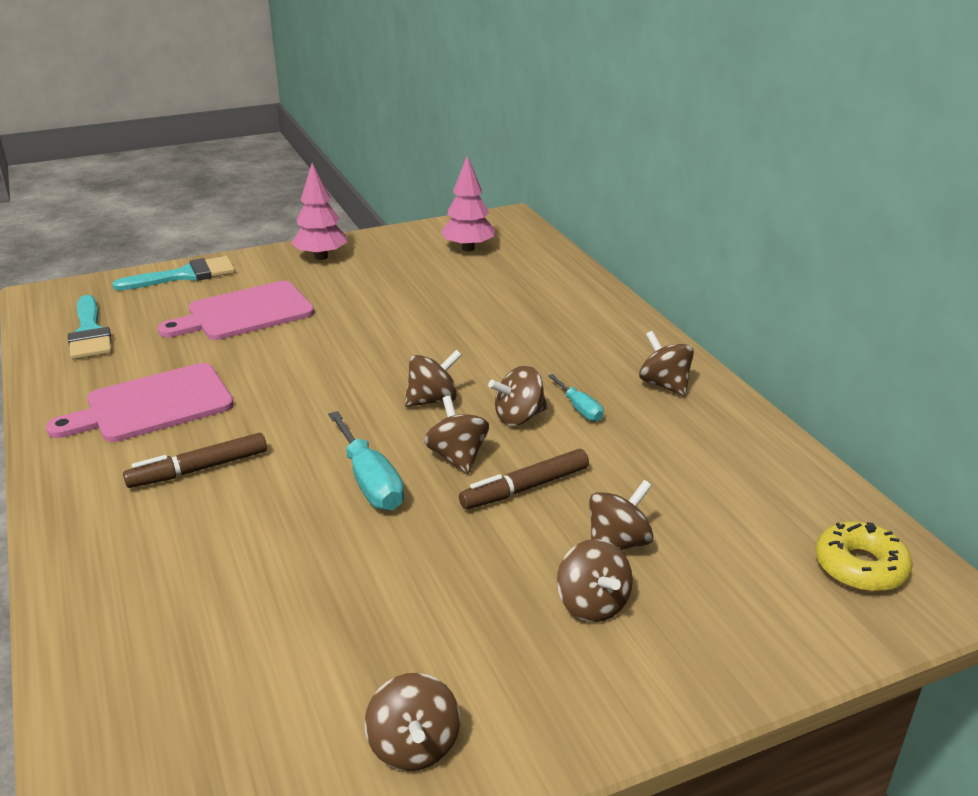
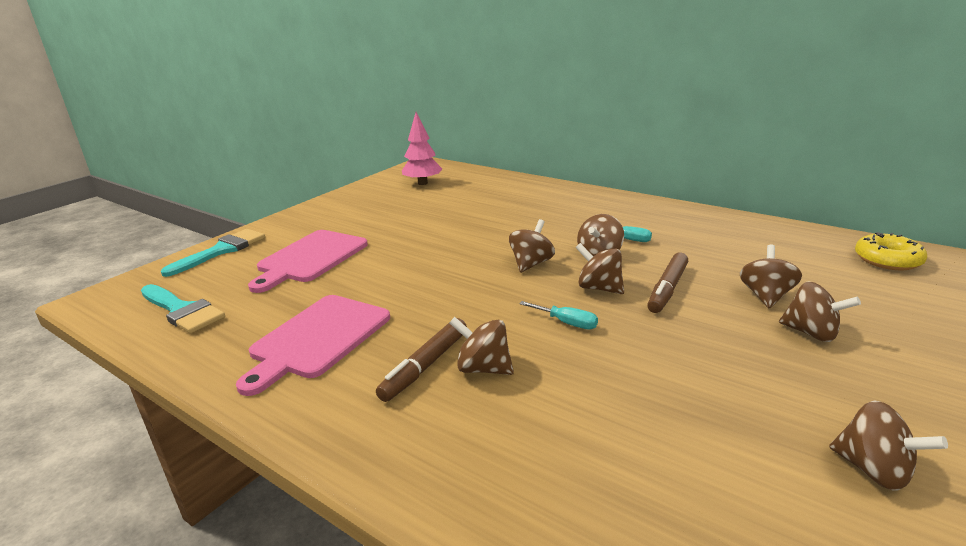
camera: 30 degrees left, 5 degrees down
pink tree [291,163,347,260] -> none
turquoise screwdriver [328,411,404,510] -> turquoise screwdriver [519,301,598,329], size x0.58
brown spinning top [639,331,694,396] -> brown spinning top moved to [449,317,514,375]

